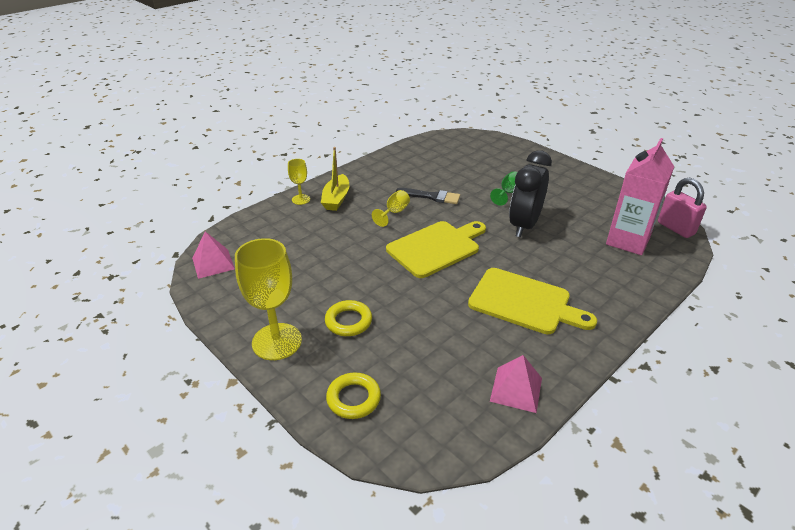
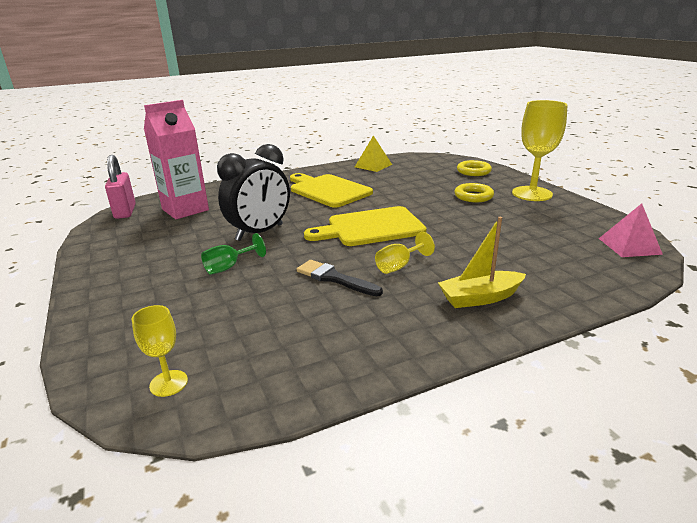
camera: 160 degrees left, 10 degrees down
yellow goblet [288,159,310,205] -> yellow goblet moved to [132,305,188,397]
yellow boat [321,147,349,211] -> yellow boat turned 135 degrees counterclockwise [438,217,526,308]
pink pyramid [490,355,542,413] -> yellow pyramid [355,135,392,172]

